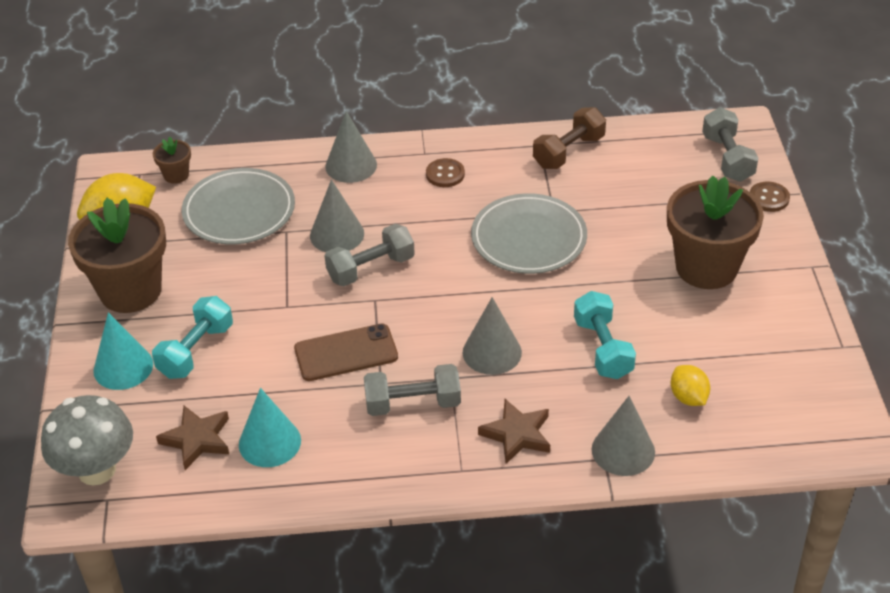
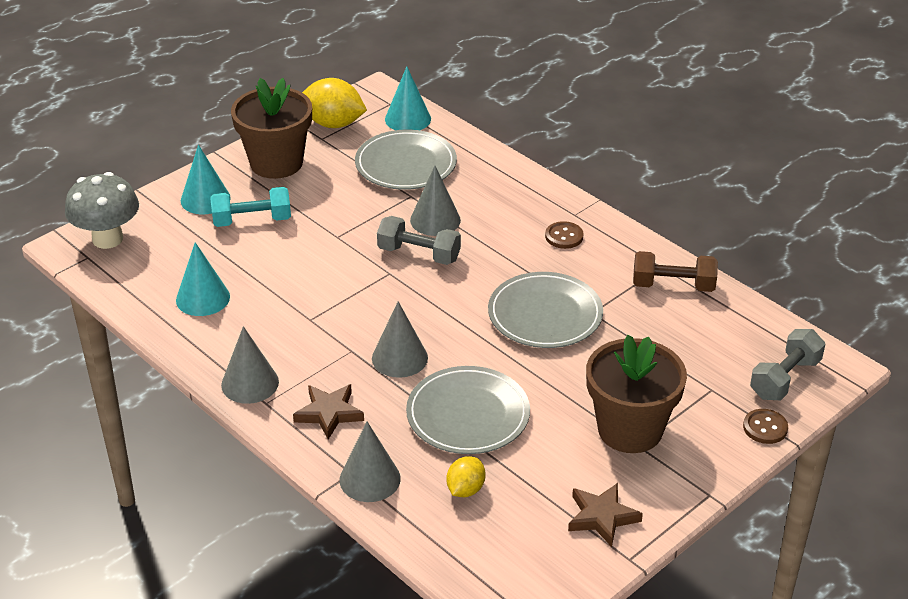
camera: 50 degrees right, 5 degrees down
brown flower pot [153,137,191,184] -> turquoise cone [385,66,431,130]
brown star [156,406,229,470] -> brown star moved to [568,483,643,547]
brown phone [294,323,398,381] -> none
grey cone [325,111,377,183] -> grey cone moved to [221,326,279,404]
grey dumbbell [364,364,461,416] -> none
turquoise dumbbell [574,291,636,379] -> grey plate [406,366,530,454]

